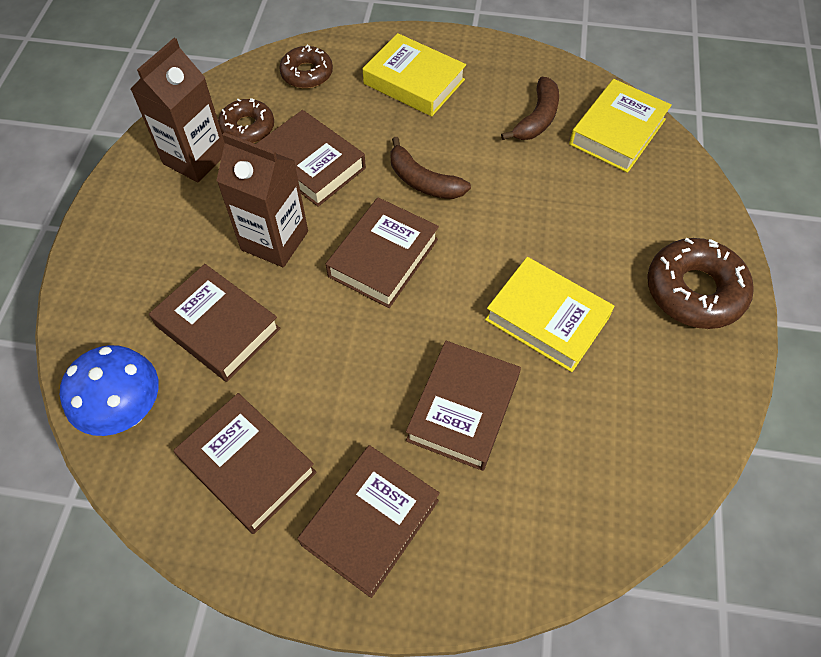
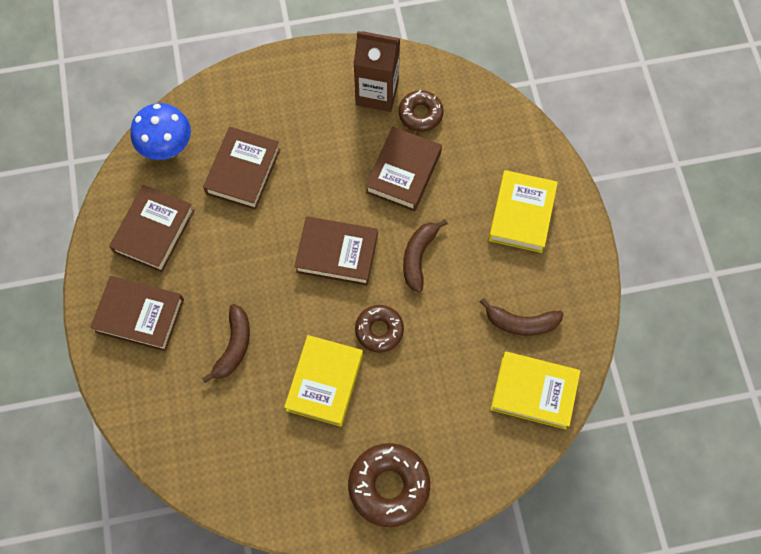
camera: 70 degrees right, 10 degrees up
brown carton [216,132,308,267] -> none
brown donut [279,45,333,88] -> brown donut moved to [355,305,404,353]
brown book [406,341,521,471] -> brown banana [202,304,250,383]

